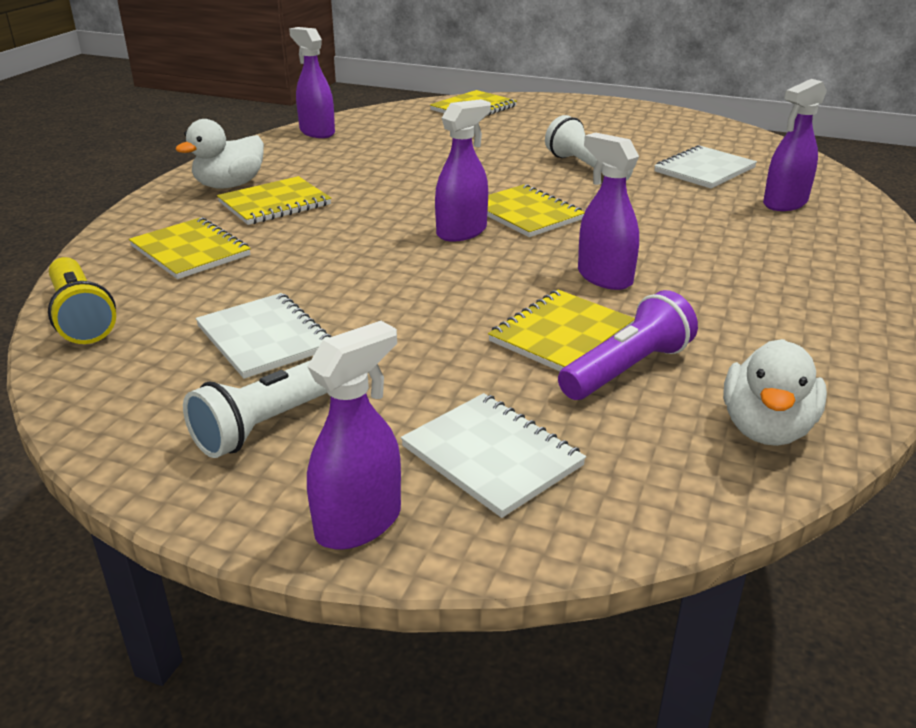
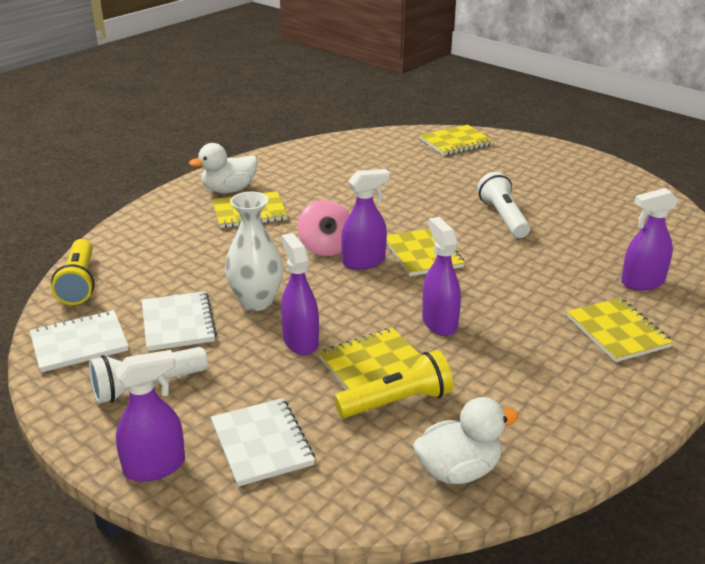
camera: 20 degrees right, 0 degrees up
yellow notebook [129,217,251,279] -> yellow notebook moved to [567,298,673,362]
purple spray bottle [289,27,335,138] -> purple spray bottle moved to [281,233,319,355]
purple flashlight [558,290,698,400] -> yellow flashlight [334,350,453,418]
white notebook [654,145,757,189] -> white notebook moved to [30,310,129,373]
white duck [723,339,827,446] -> white duck turned 150 degrees counterclockwise [413,397,519,484]
none -> white vase [225,192,284,311]
none -> pink spinning top [297,200,350,256]

